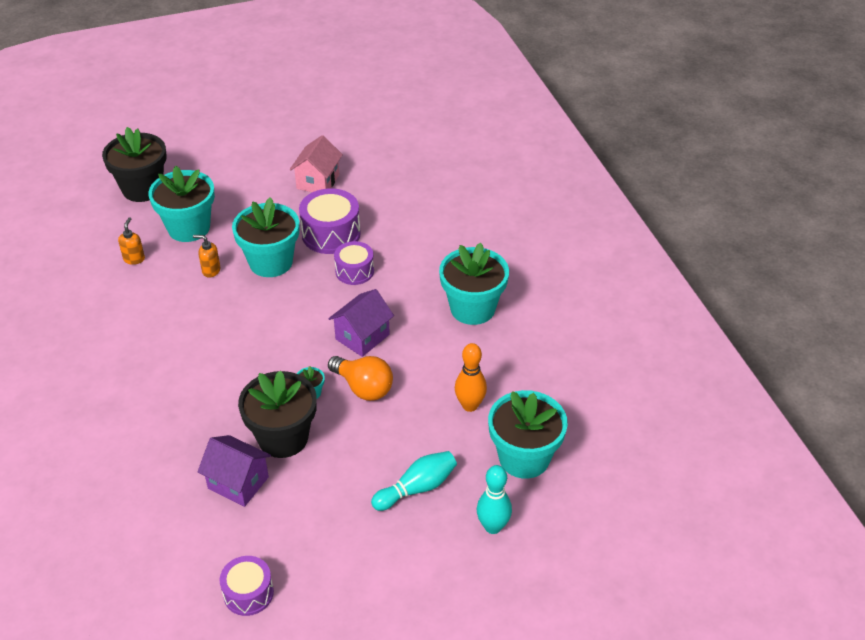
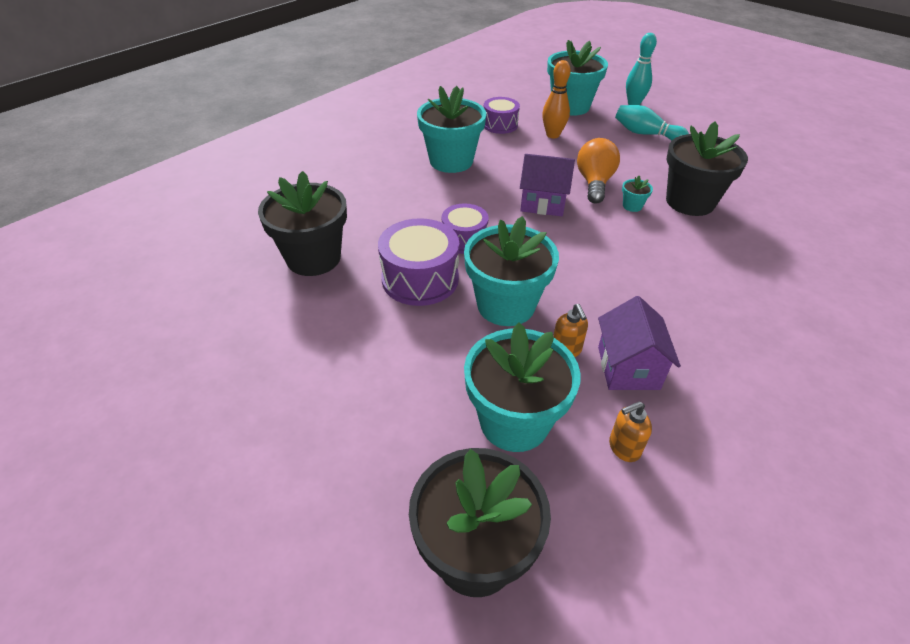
camera: 120 degrees left, 0 degrees up
purple house [197,435,271,507] -> purple house moved to [598,296,681,390]
purple drum [220,556,274,616] -> purple drum moved to [484,97,520,134]
pink house [290,135,343,192] -> none
none -> black flower pot [258,171,347,276]

